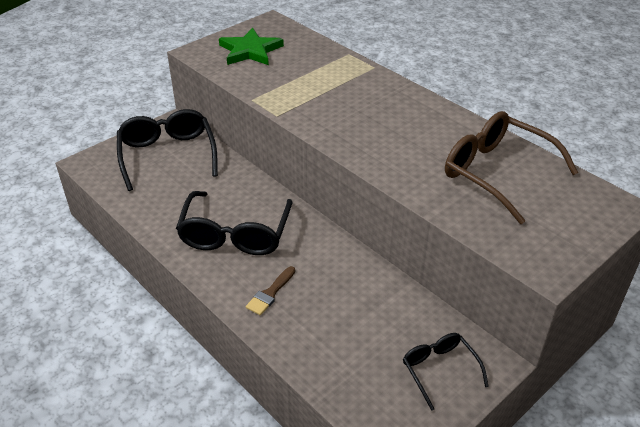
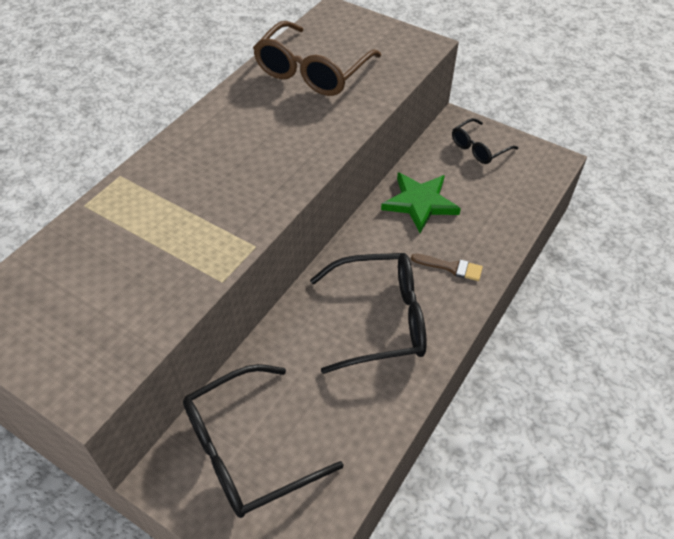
camera: 105 degrees left, 10 degrees up
green star [219,28,284,65] -> green star moved to [381,172,461,233]

